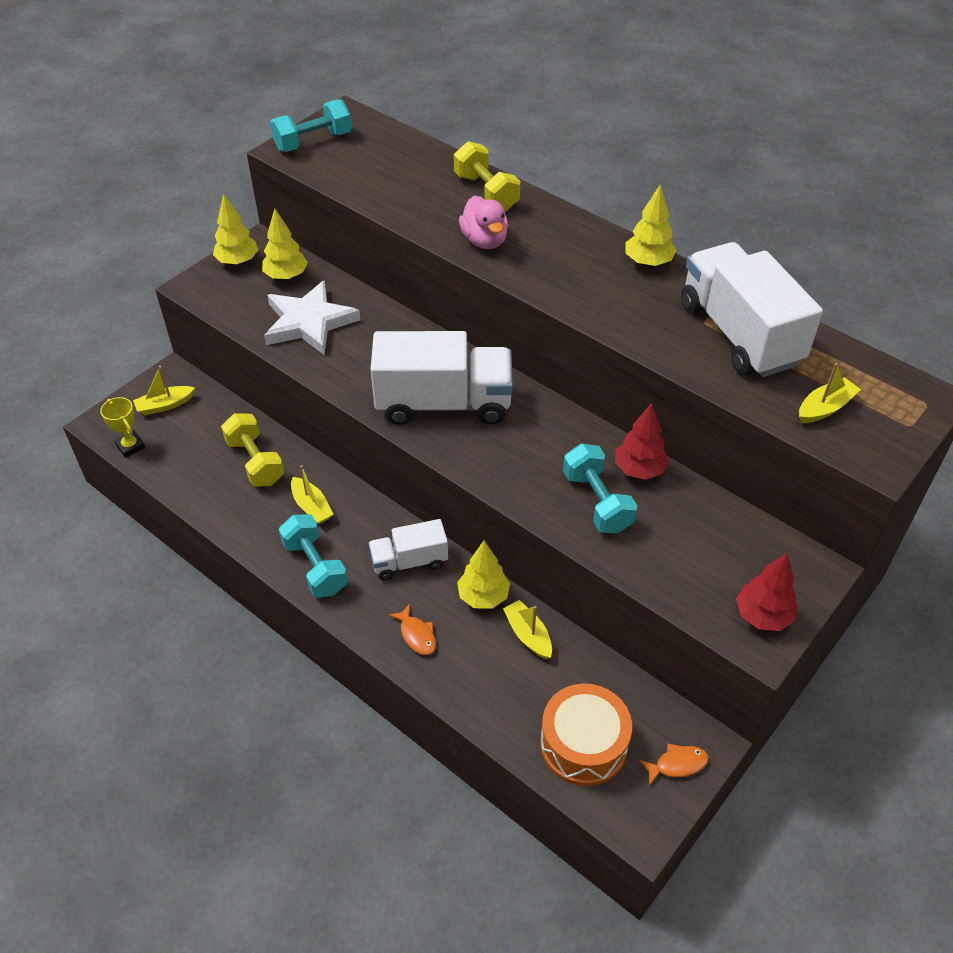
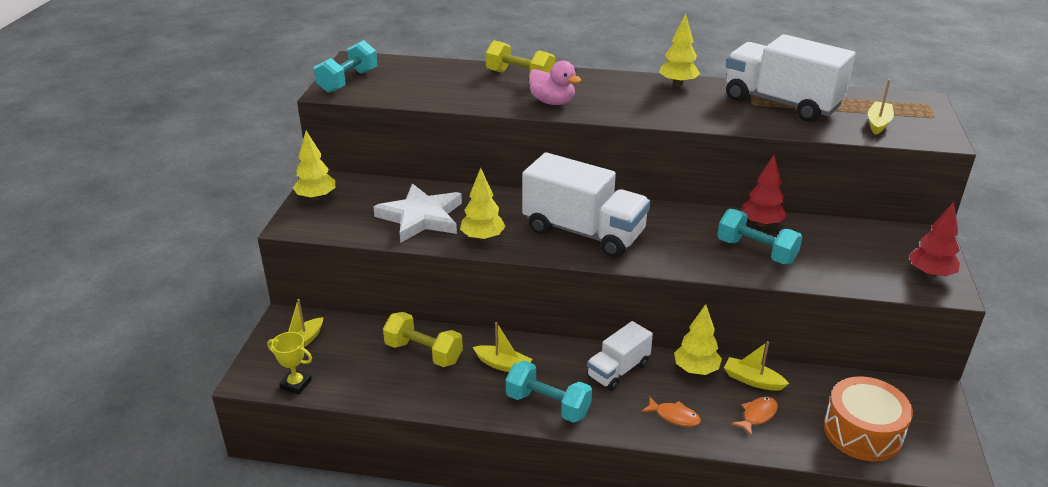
camera: 30 degrees left, 15 degrees down
yellow tree [262,209,308,280] -> yellow tree moved to [460,168,506,241]
white truck [371,331,513,425] -> white truck turned 60 degrees clockwise [522,152,650,258]
orange fish [639,744,709,786] -> orange fish moved to [732,397,778,436]

